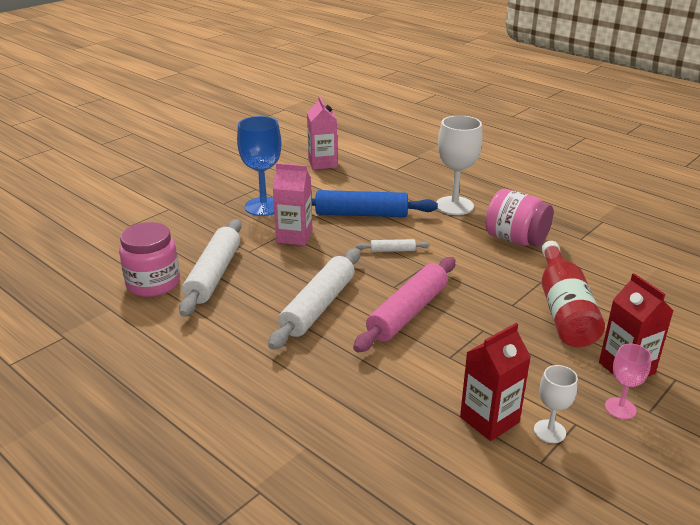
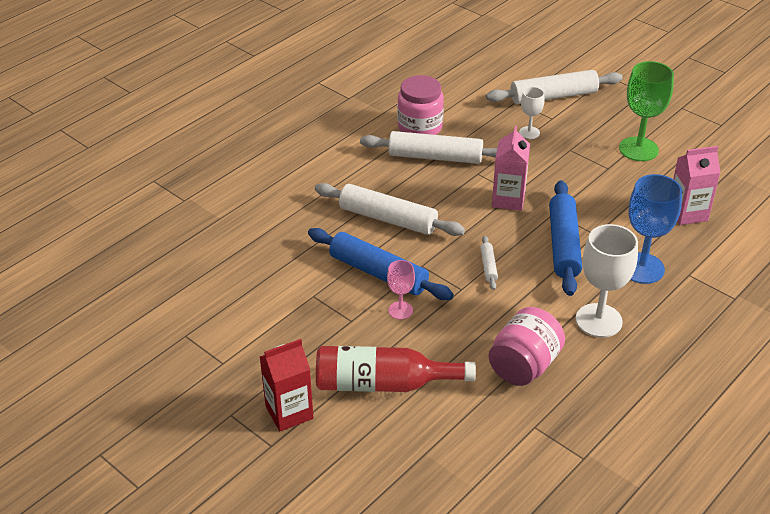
camera: 90 degrees right, 10 degrees up
blue goblet [237,116,281,216] -> blue goblet moved to [629,174,682,284]
pink rolling pin [353,257,455,352] -> blue rolling pin [308,228,454,300]
red carton [460,323,531,441] -> none
white goblet [534,365,578,443] -> white goblet moved to [519,87,545,139]
pink goblet [605,344,652,419] -> pink goblet moved to [387,260,415,320]
none -> white rolling pin [486,70,623,104]
none -> green goblet [619,61,674,161]

